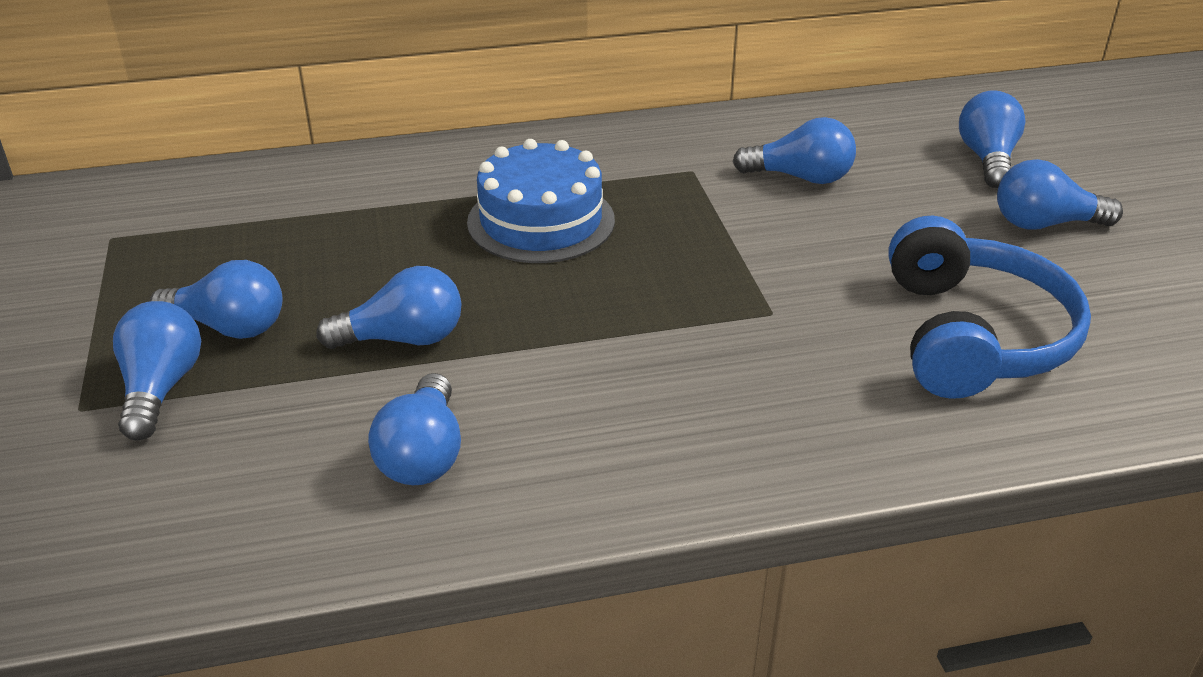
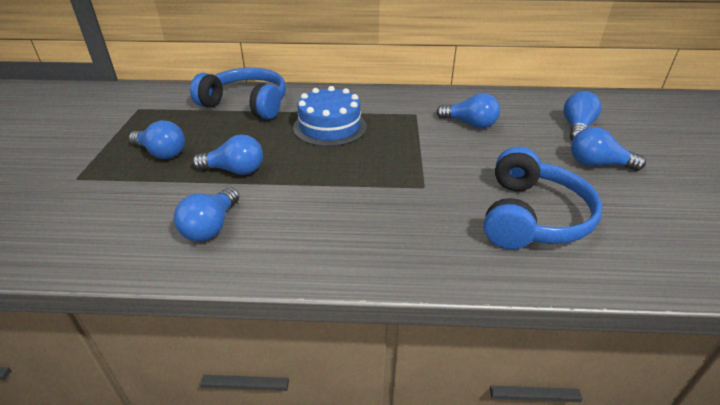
camera: 15 degrees right, 0 degrees up
blue light bulb [113,301,201,441] -> none
none -> blue headphones [190,68,286,120]

